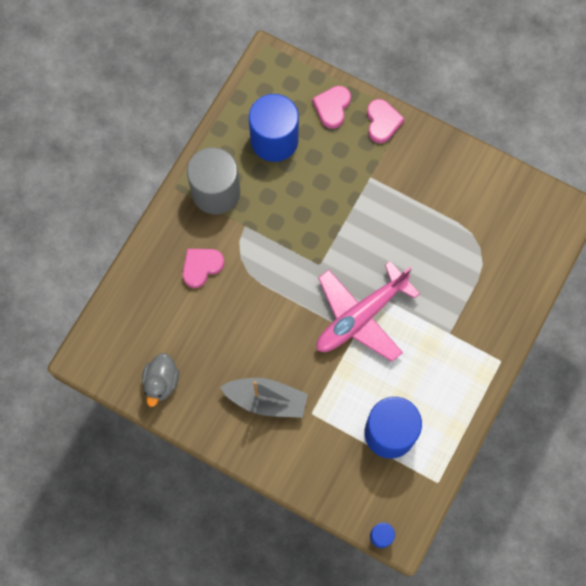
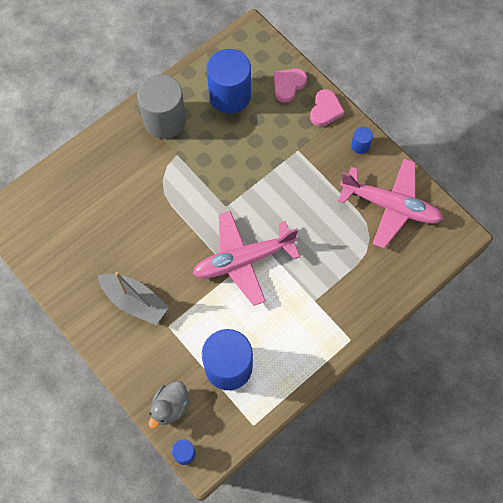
camera: 20 degrees right, 5 degrees down
grey duck [142,353,179,407] -> grey duck moved to [149,381,189,429]
pink heart [183,249,224,288] -> none
none -> pink plane [338,159,443,249]
none -> blue cylinder [351,127,373,154]

